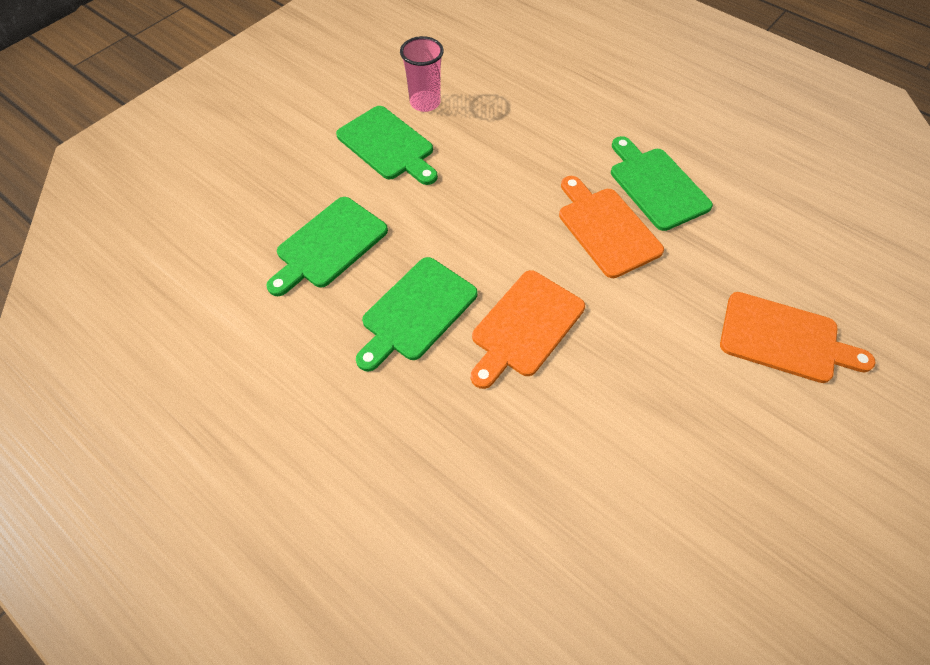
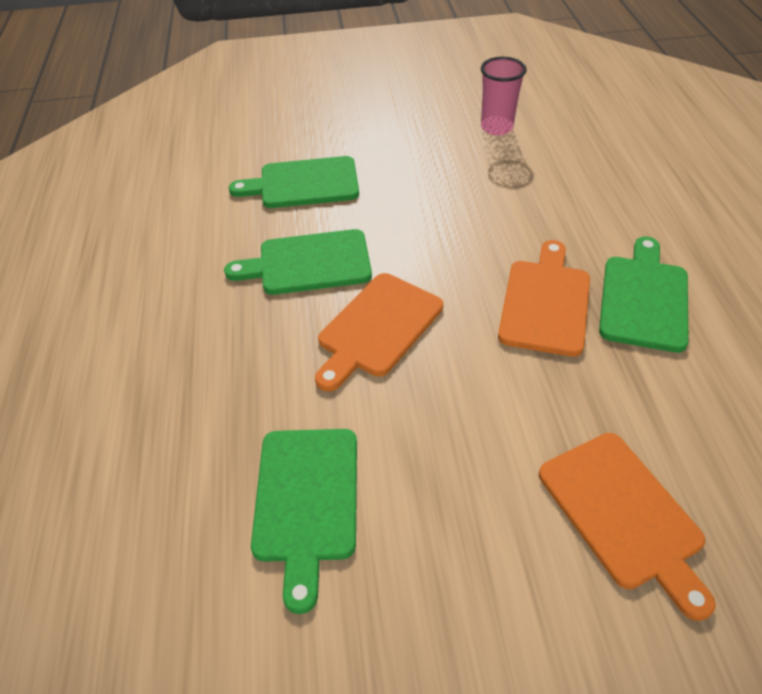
camera: 45 degrees right, 10 degrees down
green cutting board [336,106,438,185] -> green cutting board moved to [251,429,357,614]
orange cutting board [471,270,585,389] -> orange cutting board turned 45 degrees counterclockwise [315,273,443,391]

